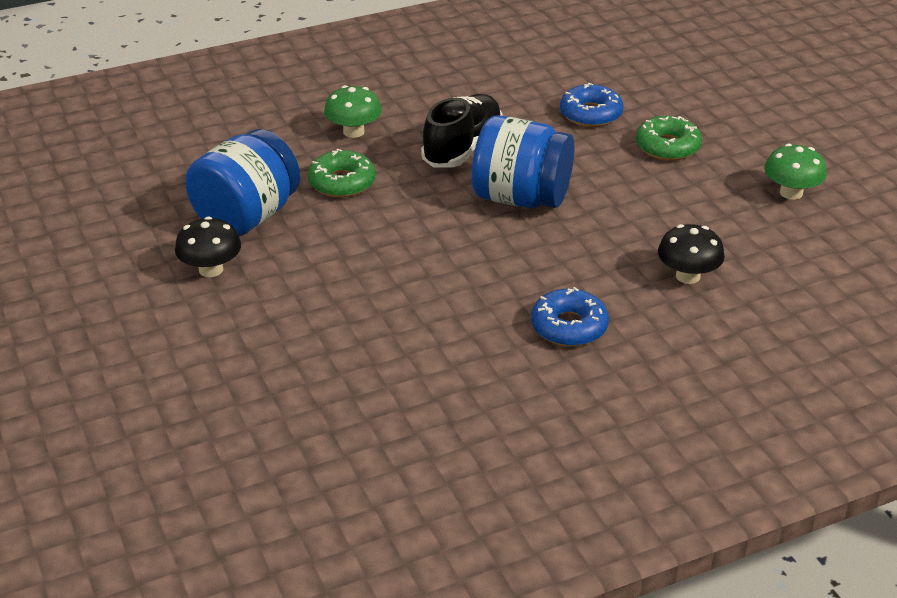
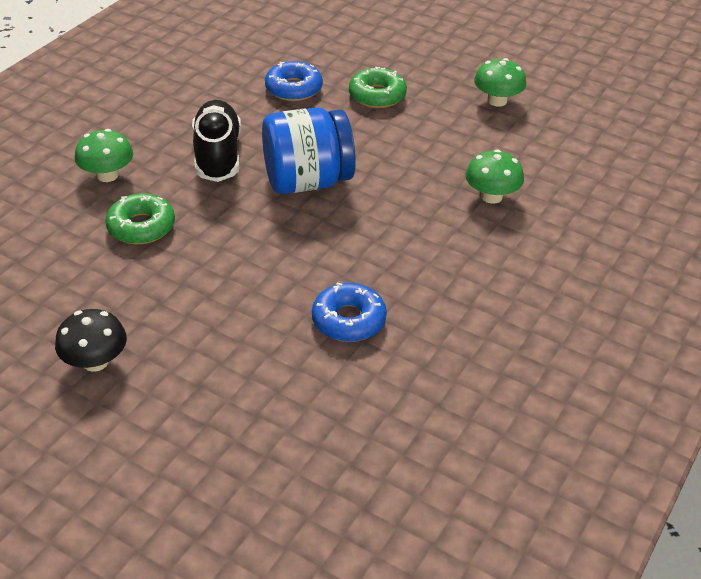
camera: 35 degrees left, 5 degrees up
blue jar [185,129,300,236] -> none
blue donut [531,287,609,346] -> blue donut moved to [312,283,387,342]
black mushroom [658,224,725,284] -> green mushroom [465,149,524,204]

